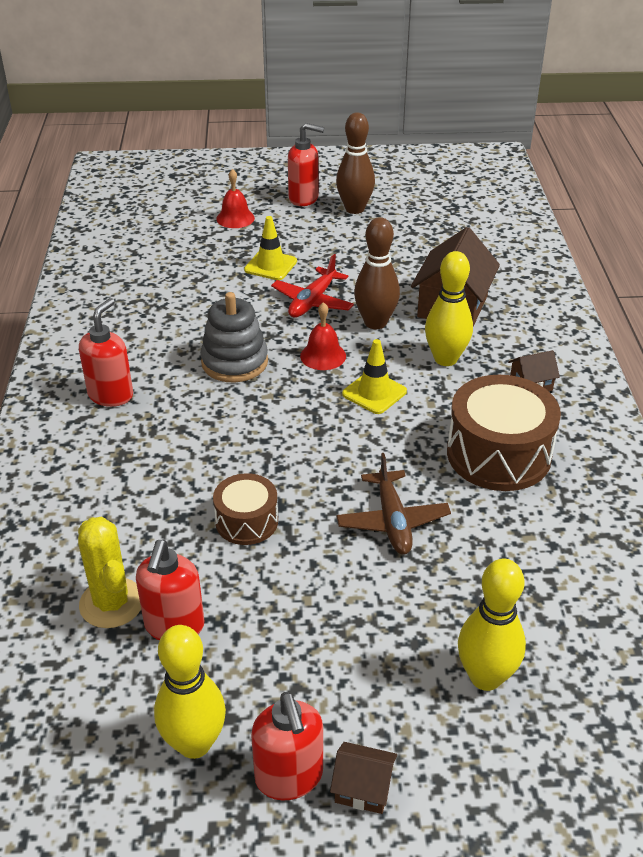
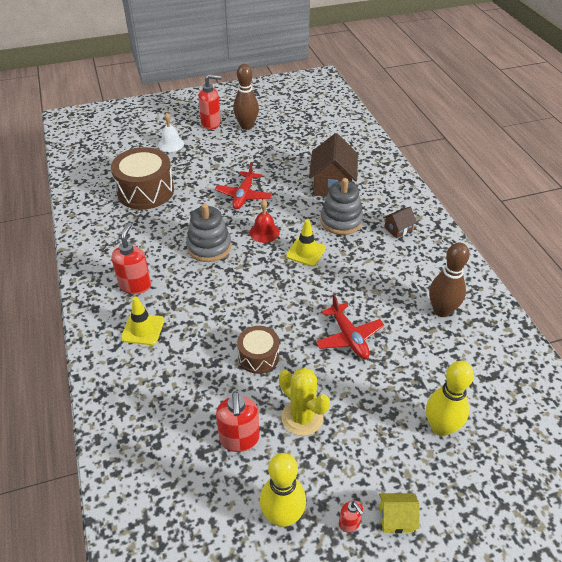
camera: 15 degrees left, 5 degrees up
yellow cactus [78,517,141,628] -> yellow cactus moved to [279,367,330,436]
red bell [216,169,255,228] -> white bell [158,113,184,152]
yellow traffic cone [244,216,297,280] -> yellow traffic cone moved to [121,296,164,345]
red soap dispenser [251,692,323,801] -> red soap dispenser [339,500,363,533], size x0.53
brown house [330,742,397,814] -> yellow house [379,493,420,533]
brown plane [336,453,451,555] -> red plane [316,295,384,359]
brown bowling pin [354,217,400,329] -> brown bowling pin moved to [429,243,470,317]
yellow bowling pin [425,251,473,366] -> grey stacking toy [320,178,363,235]
brown drum [447,375,561,491] -> brown drum moved to [111,147,174,209]

